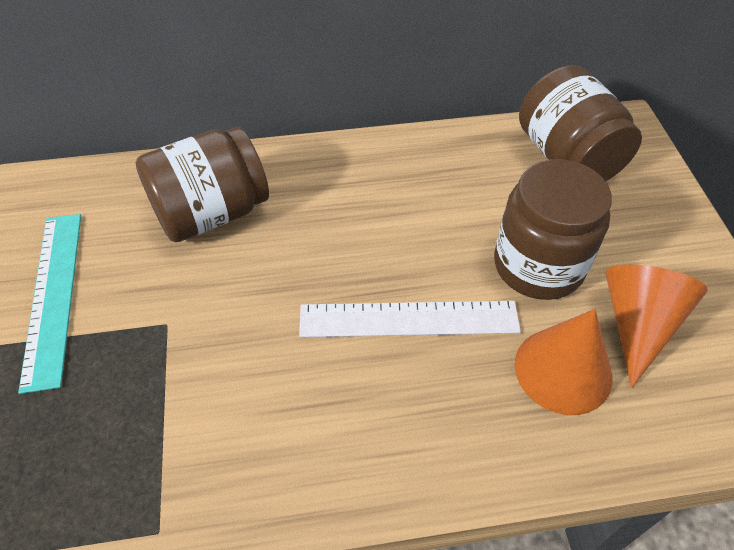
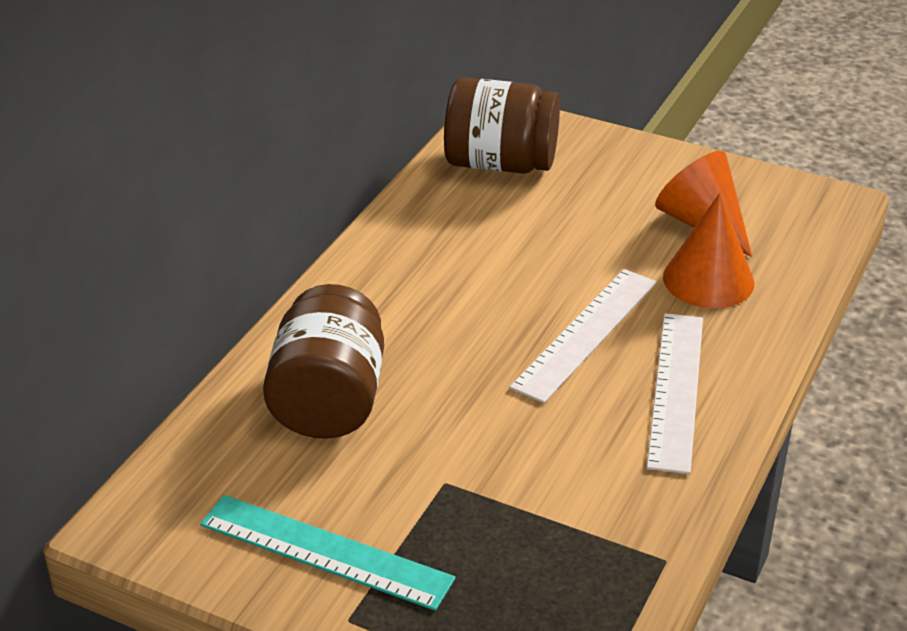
camera: 55 degrees left, 15 degrees down
brown jar [494,159,612,300] -> none
none -> white ruler [647,313,703,474]

